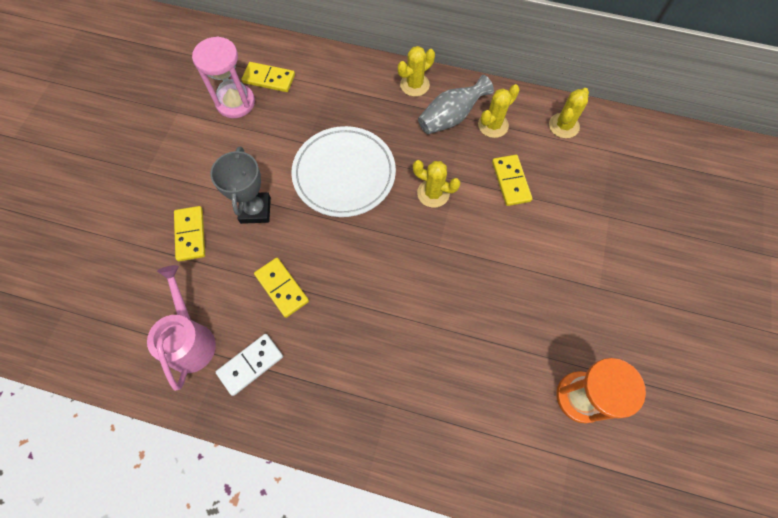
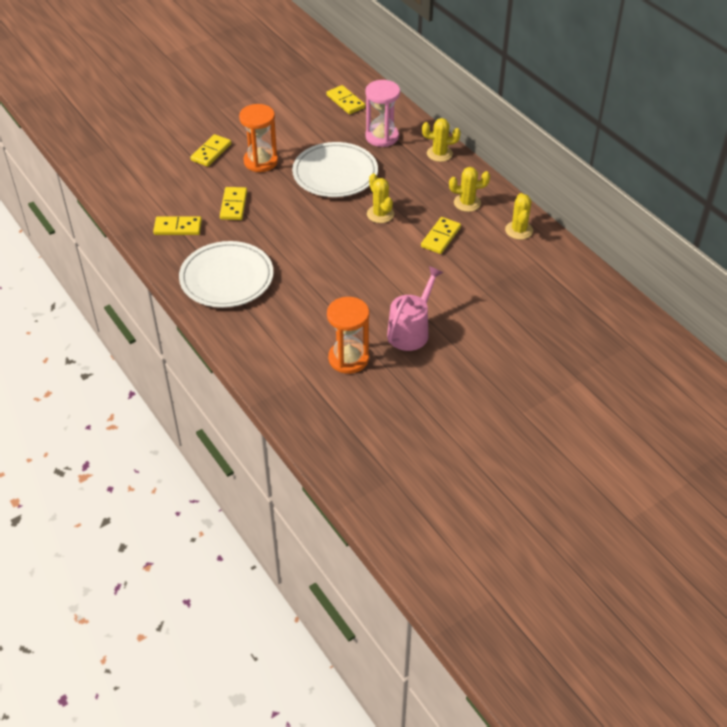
camera: 40 degrees right, 20 degrees down
pink watering can [147,265,216,391] -> pink watering can moved to [387,266,444,351]
pink hourglass [192,37,255,118] -> pink hourglass moved to [365,80,400,147]
grey trophy [210,146,271,224] -> orange hourglass [239,104,278,172]
white domino [216,334,283,396] -> yellow domino [153,216,202,235]
grey vase [418,75,494,134] -> none
yellow cactus [549,88,589,138] -> yellow cactus turned 75 degrees counterclockwise [505,193,533,240]
none -> white plate [179,241,273,308]

